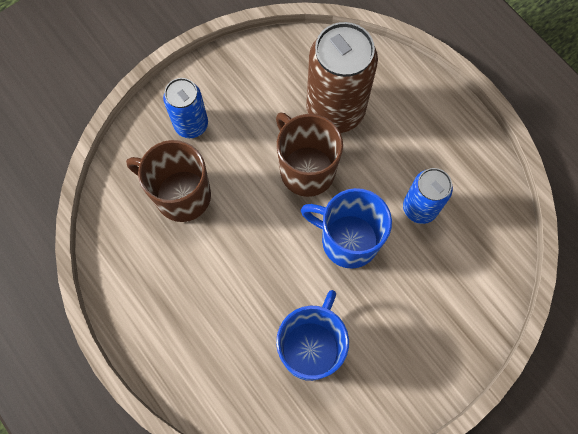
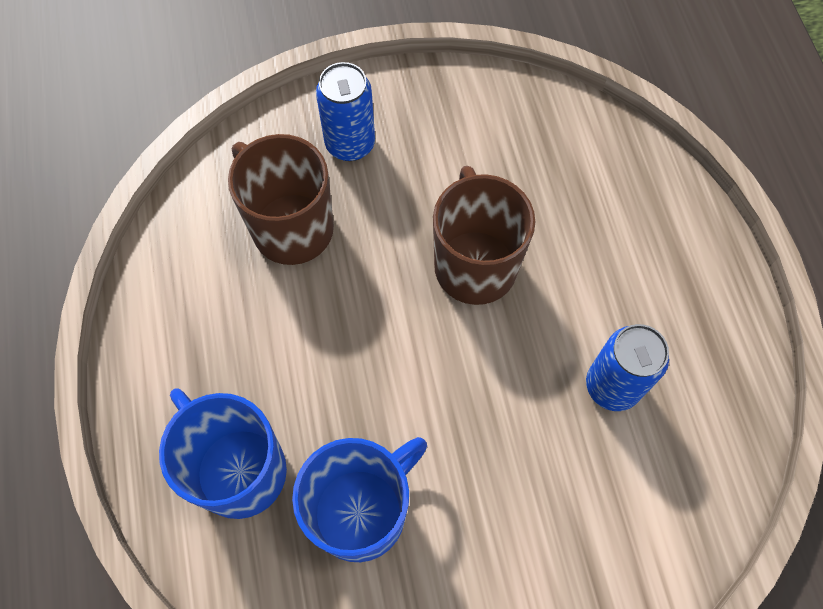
camera: 25 degrees right, 5 degrees down
blue mug [301,188,392,269] -> blue mug moved to [159,388,287,519]
brown can [306,22,378,133] -> none

